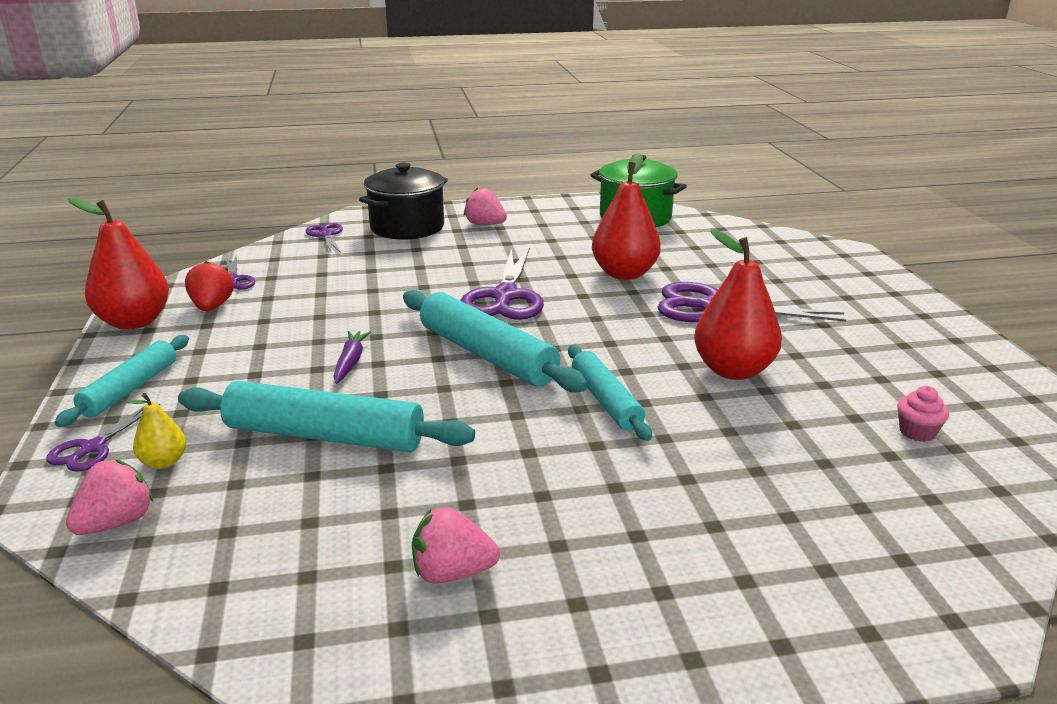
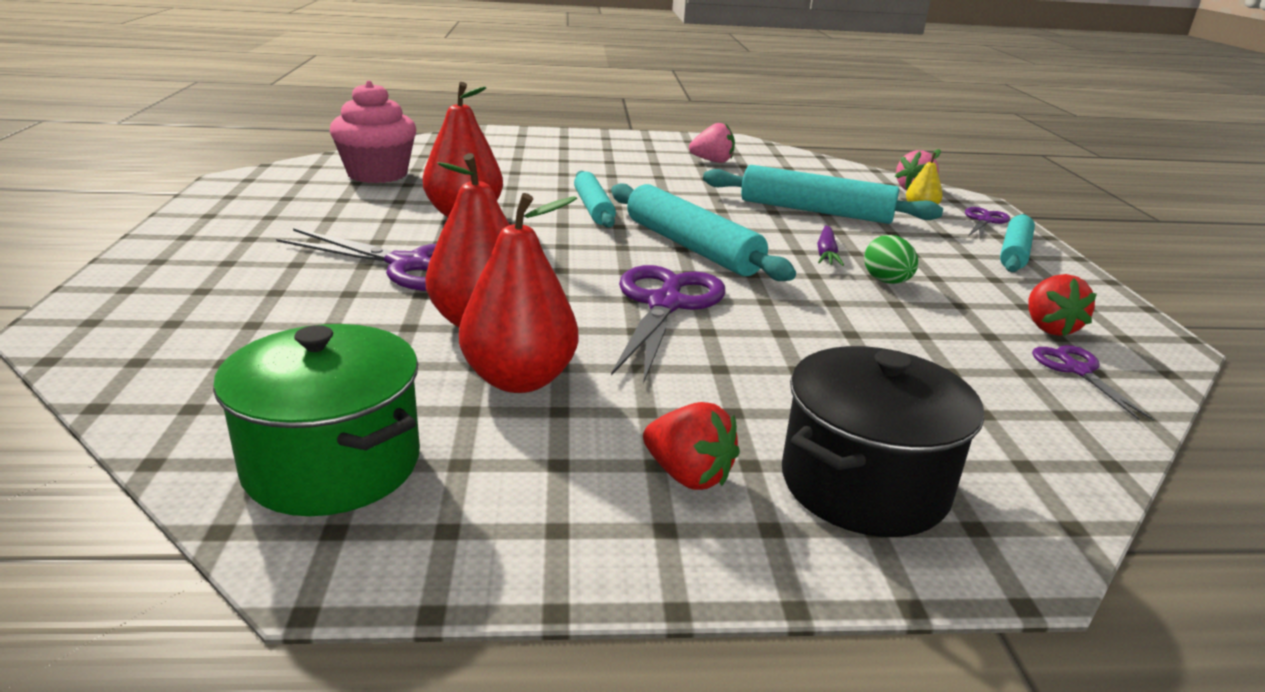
camera: 175 degrees left, 0 degrees up
red pear [68,198,169,330] -> red pear moved to [459,193,578,393]
purple scissors [306,223,343,253] -> none
pink strawberry [464,188,507,225] -> red strawberry [643,402,740,490]
pink cupcake [897,386,949,442] -> pink cupcake [330,81,416,183], size x2.32
none -> green egg [864,235,918,284]

